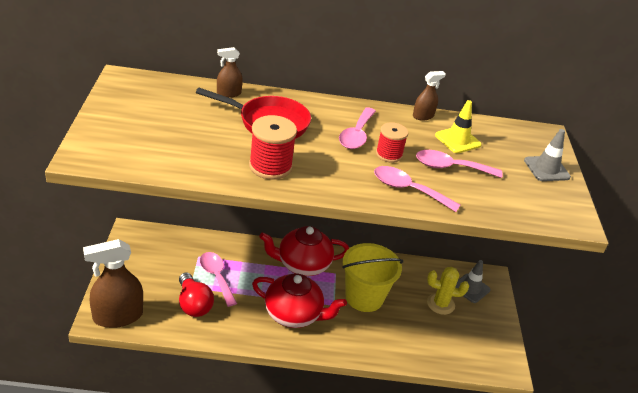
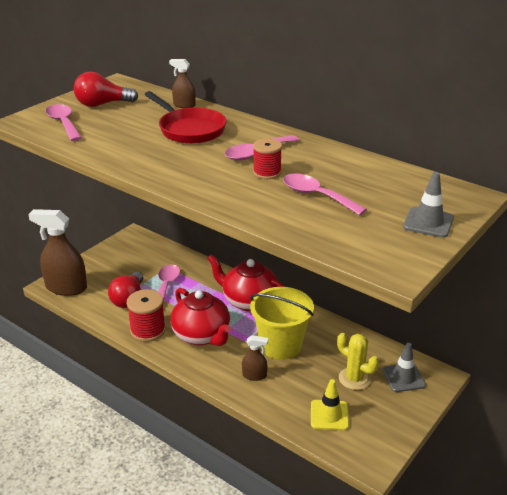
camera: 40 degrees right, 5 degrees down
red spool [249,115,297,180] -> red spool moved to [127,289,166,342]
pink spoon [374,166,460,212] -> pink spoon moved to [46,104,82,141]
brown spray bottle [413,71,446,120] -> brown spray bottle moved to [242,335,268,381]
yellow traffic cone [435,100,482,153] -> yellow traffic cone moved to [311,379,349,430]
none -> red light bulb [74,72,138,107]

